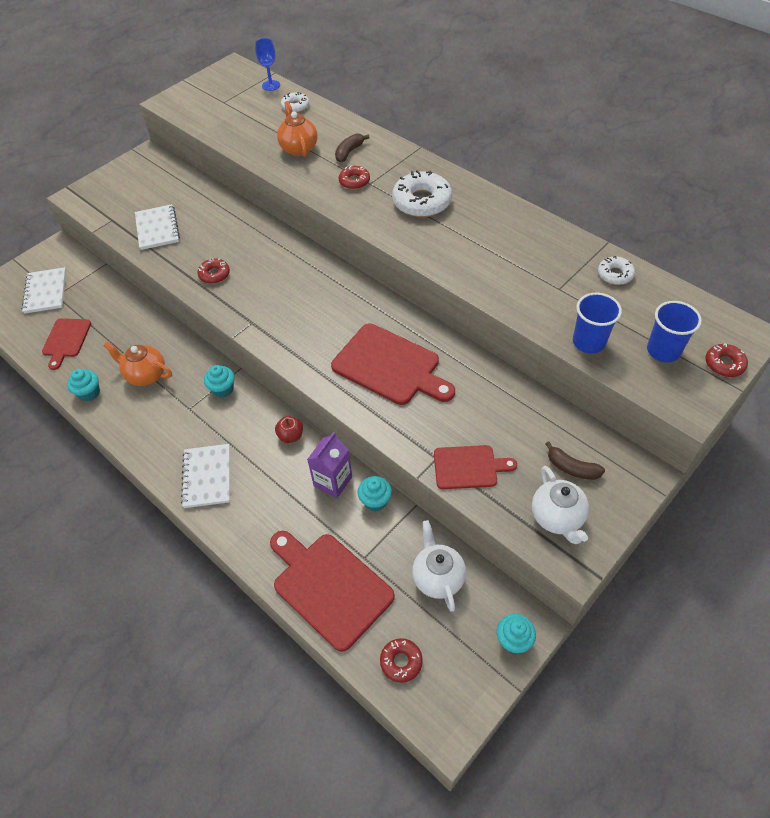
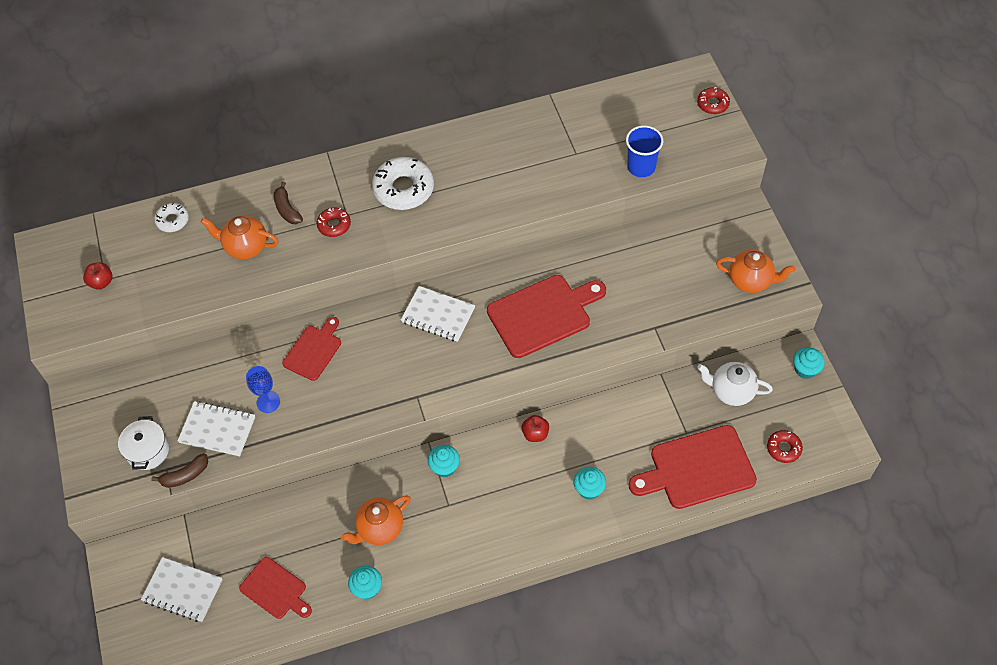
camera: 60 degrees left, 5 degrees up
white notebook [181,444,230,508] -> white notebook moved to [401,286,475,342]
red donut [198,259,230,284] -> none
blue goblet [255,38,280,91] -> blue goblet moved to [246,366,280,413]
purple carton [307,432,352,498] -> none
turquoise cupcake [358,476,392,511] -> turquoise cupcake moved to [574,467,606,500]
red cutting board [434,445,517,489] -> red cutting board moved to [282,317,341,381]
white teapot [532,466,589,544] -> orange teapot [716,250,795,293]
brown banana [546,441,605,480] -> brown banana moved to [151,453,208,488]
white donut [598,256,635,285] -> none
blue cup [647,301,702,362] -> none
none -> red apple [83,262,113,290]
none -> white pot [118,416,169,470]

